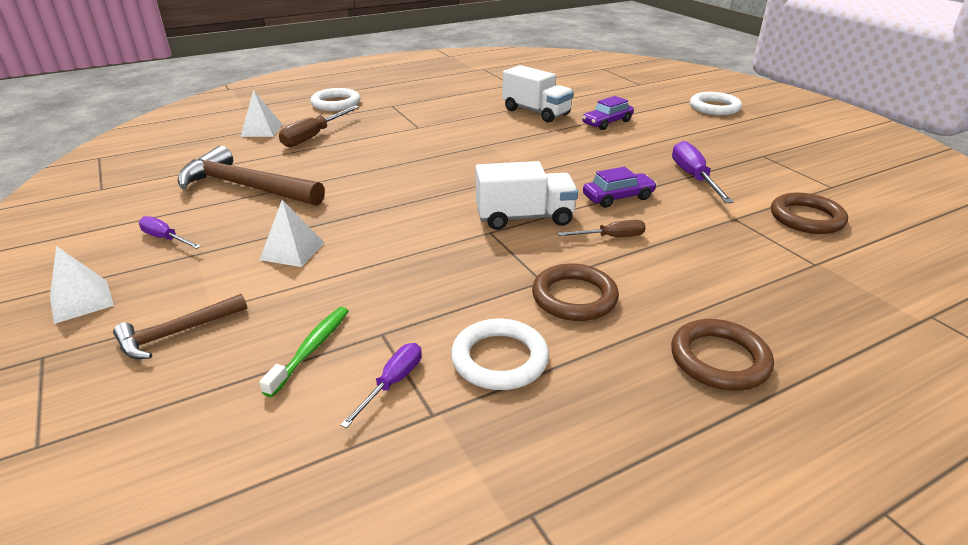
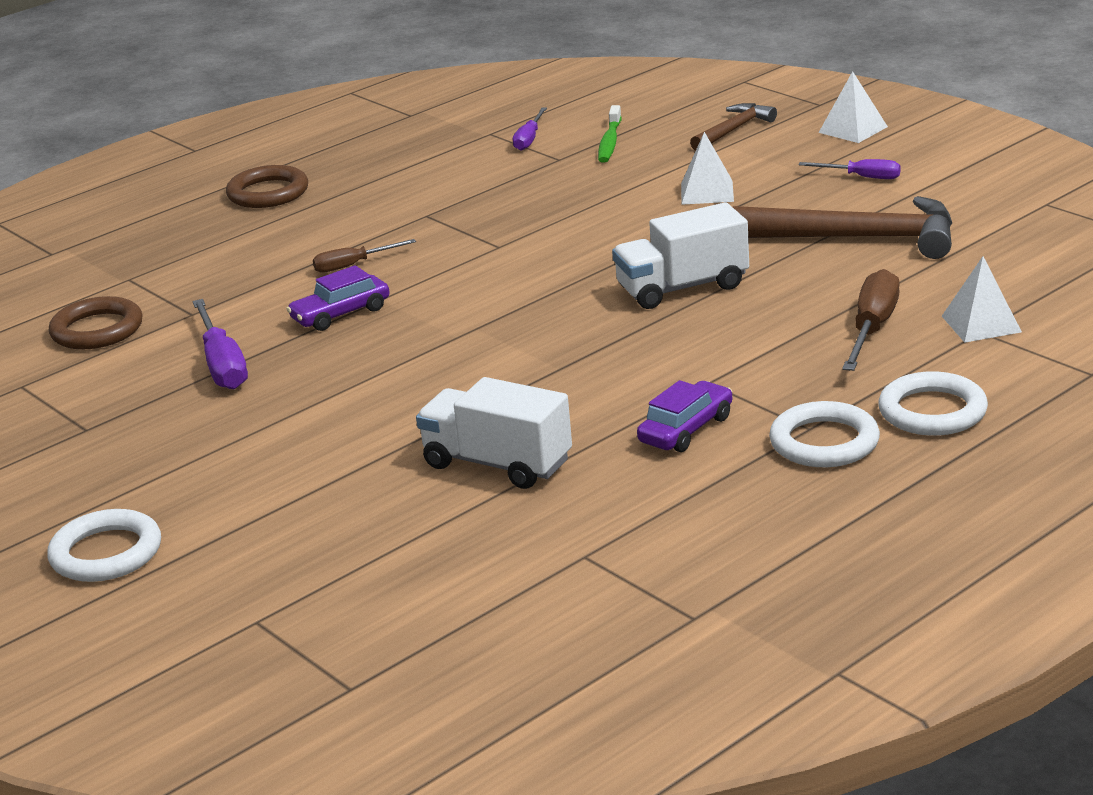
camera: 170 degrees right, 5 degrees down
white ring [451,319,549,390] -> white ring moved to [769,401,880,467]
white truck [476,161,578,230] -> white truck moved to [612,202,749,309]
brown ring [532,264,619,321] -> none
purple car [582,96,634,130] -> purple car moved to [637,380,732,452]

